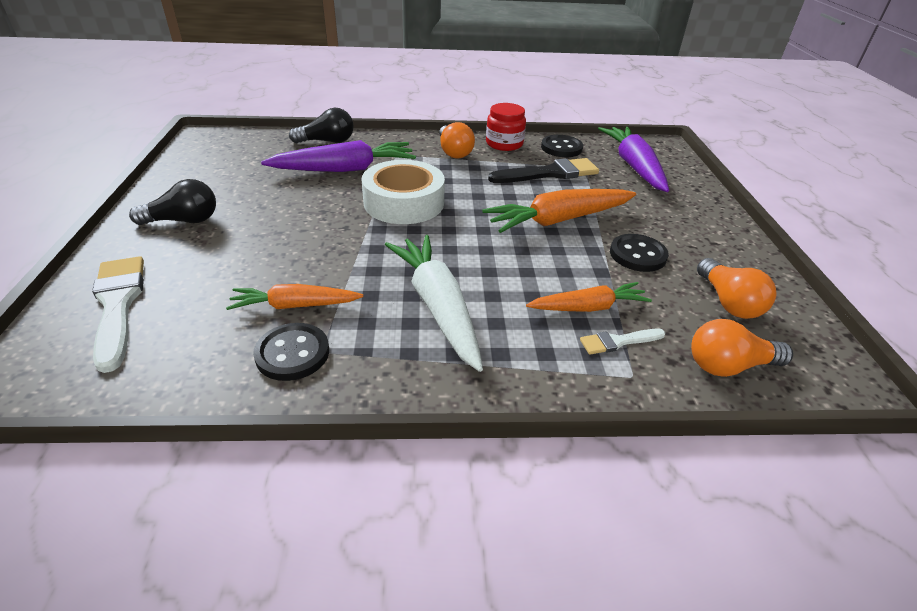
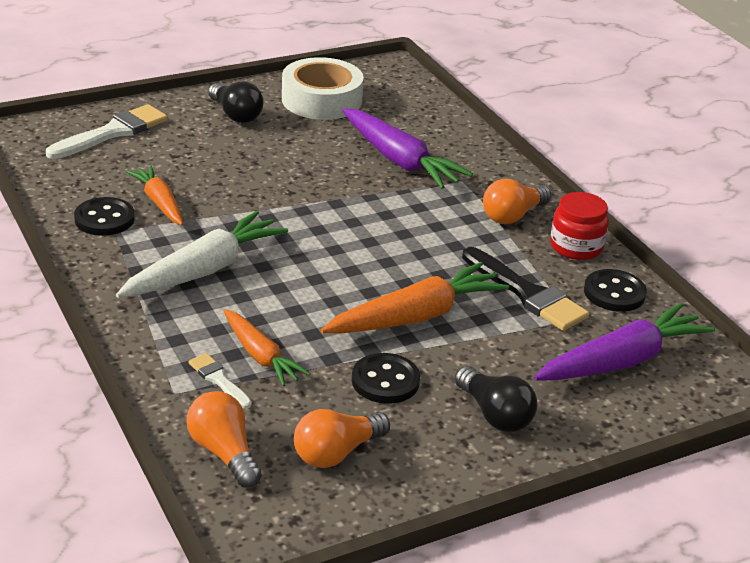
camera: 65 degrees right, 5 degrees down
black light bulb [289,108,354,143] -> black light bulb moved to [455,366,537,432]
white tape [362,160,445,224] -> white tape moved to [282,57,364,120]
orange carrot [482,189,636,233] -> orange carrot turned 105 degrees clockwise [321,262,509,333]

